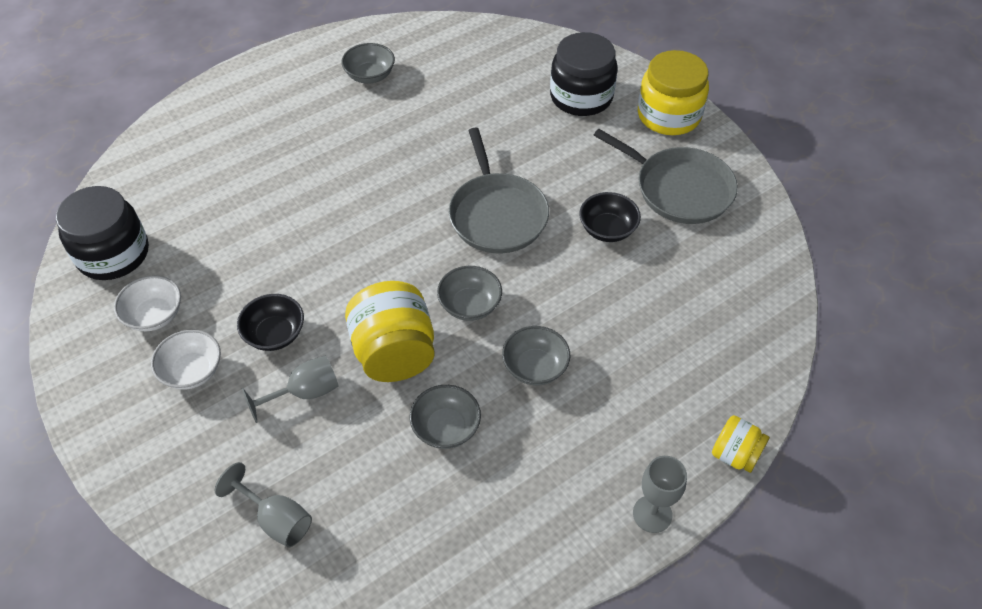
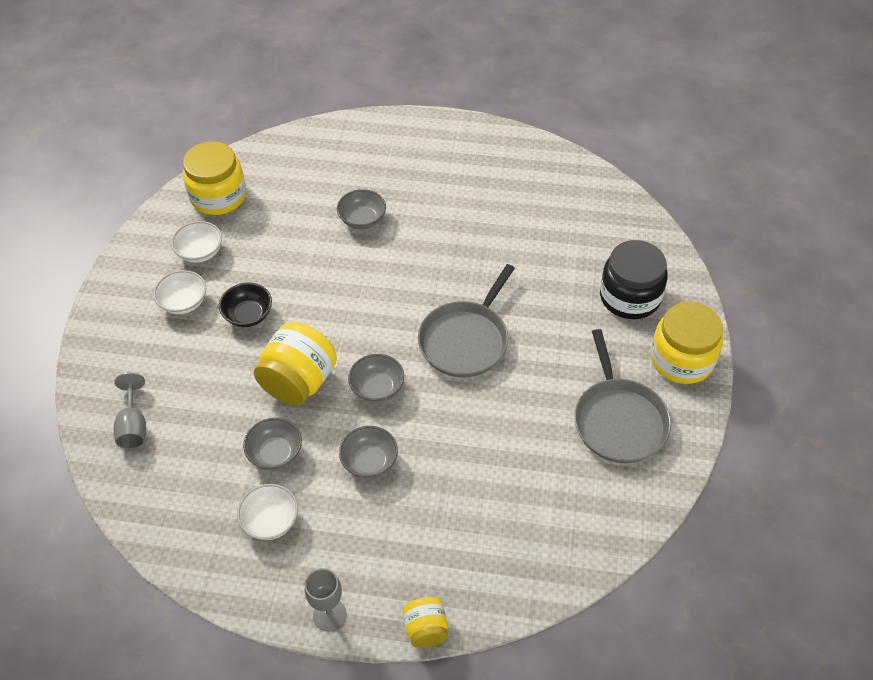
camera: 45 degrees right, 0 degrees up
black jar [56,186,149,280] -> yellow jar [183,141,246,215]
grey goblet [242,356,339,423] -> none
grey bowl [341,43,395,84] -> grey bowl moved to [337,189,386,230]
black bowl [579,192,641,242] -> none
none -> white bowl [237,484,298,540]

